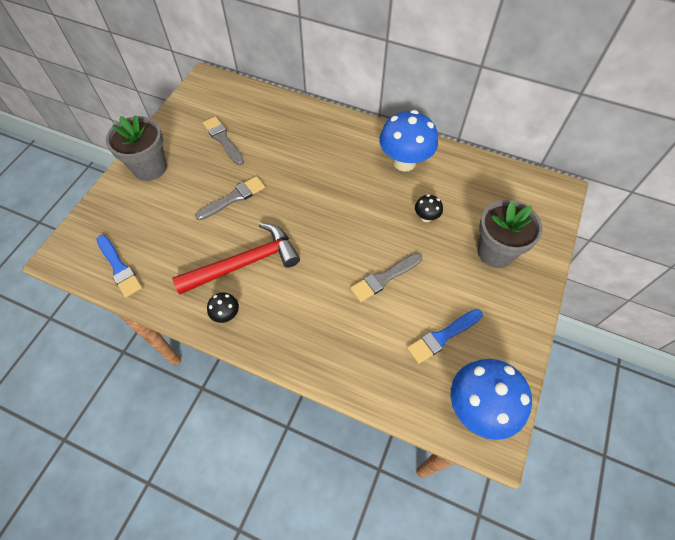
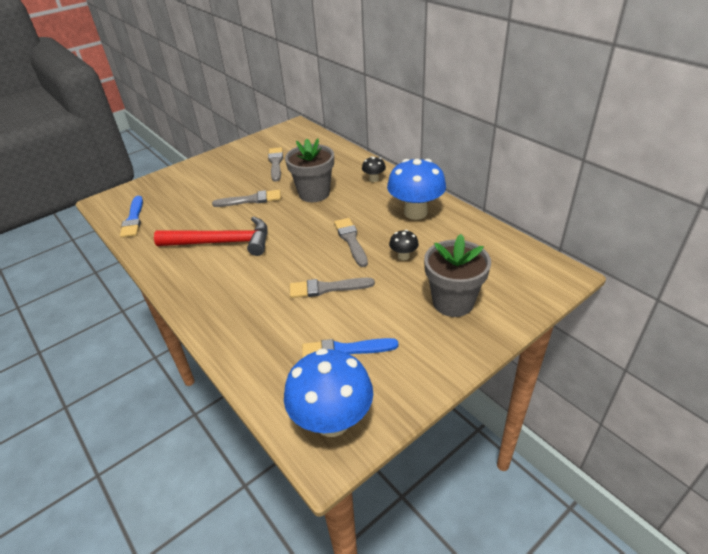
camera: 30 degrees right, 20 degrees down
grey flower pot [106,115,167,181] -> grey flower pot moved to [285,138,334,202]
black mushroom [207,292,239,323] -> black mushroom moved to [362,156,386,182]
none -> grey brush [334,218,368,267]

